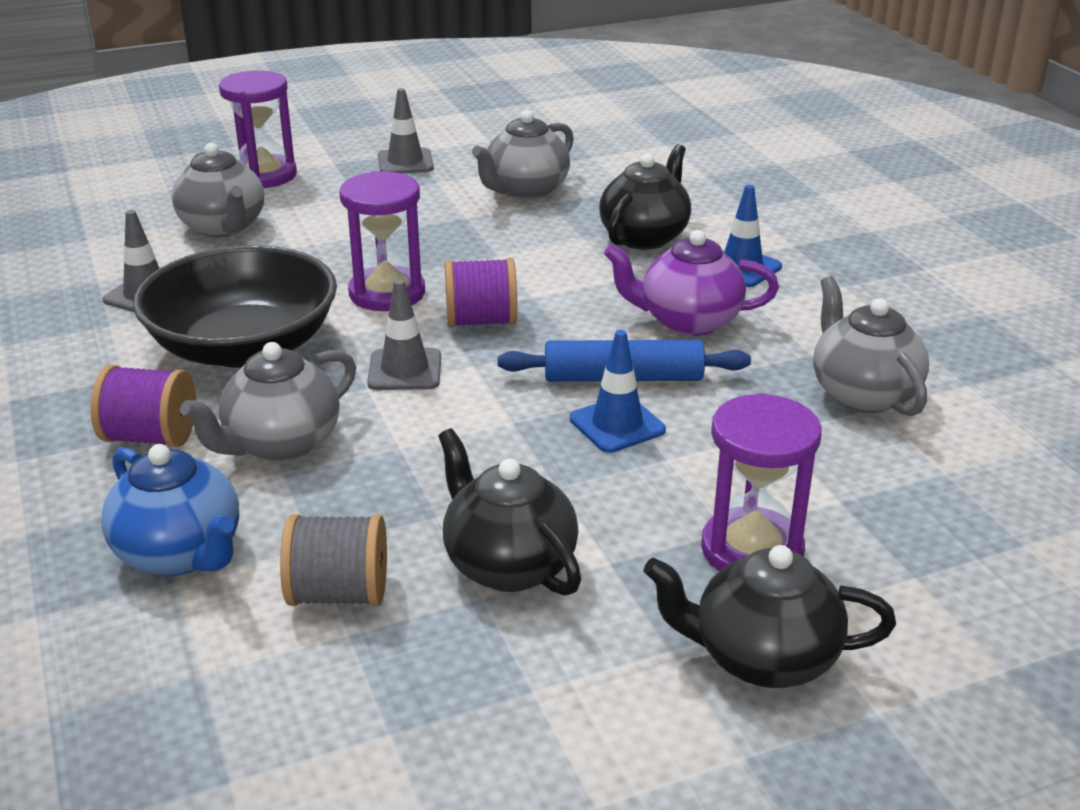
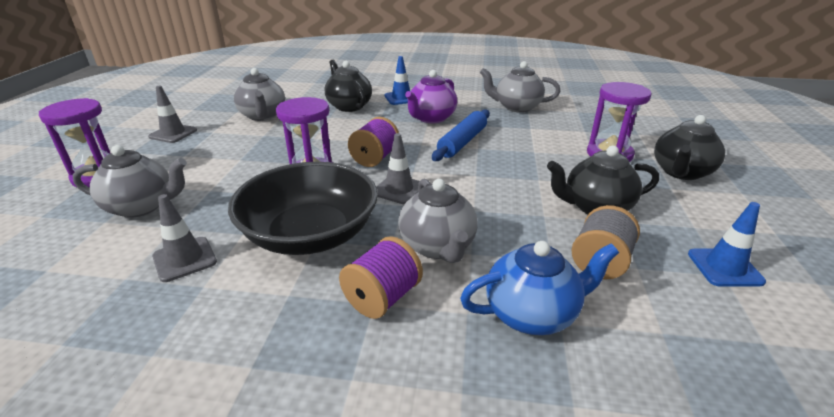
camera: 60 degrees left, 0 degrees up
blue traffic cone [570,330,666,453] -> blue traffic cone moved to [688,202,766,287]

